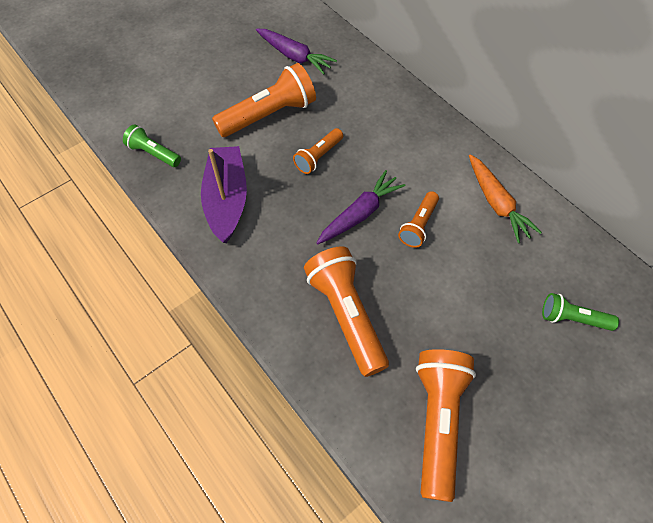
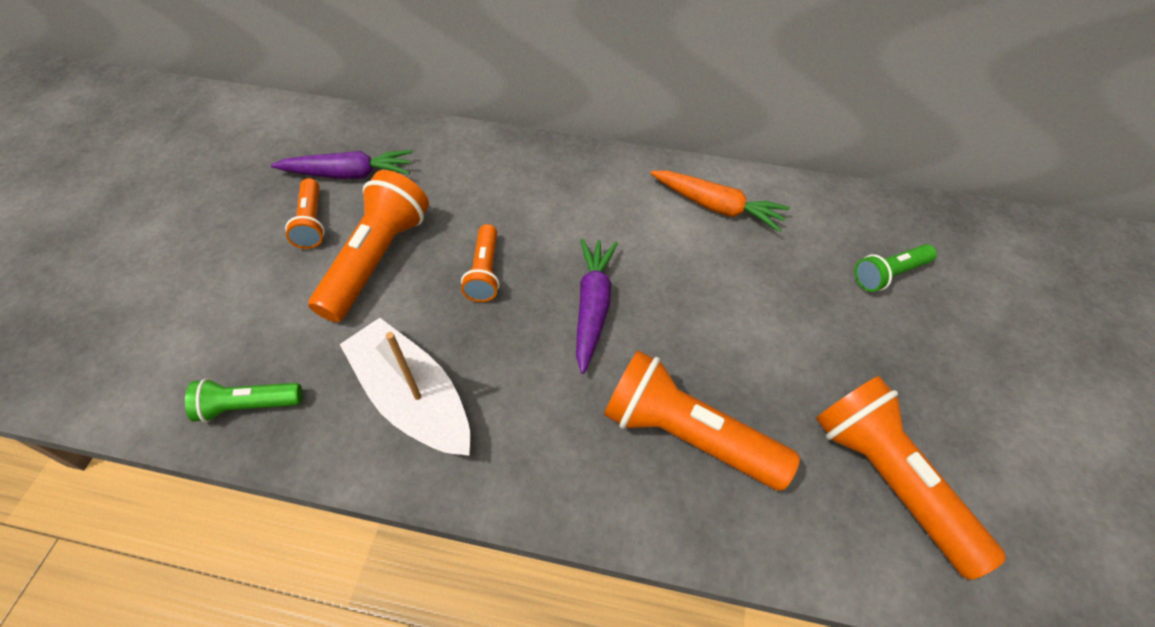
camera: 40 degrees left, 5 degrees down
purple boat [201,146,247,243] -> white boat [340,318,470,456]
orange flashlight [398,191,439,248] -> orange flashlight moved to [285,178,325,249]

